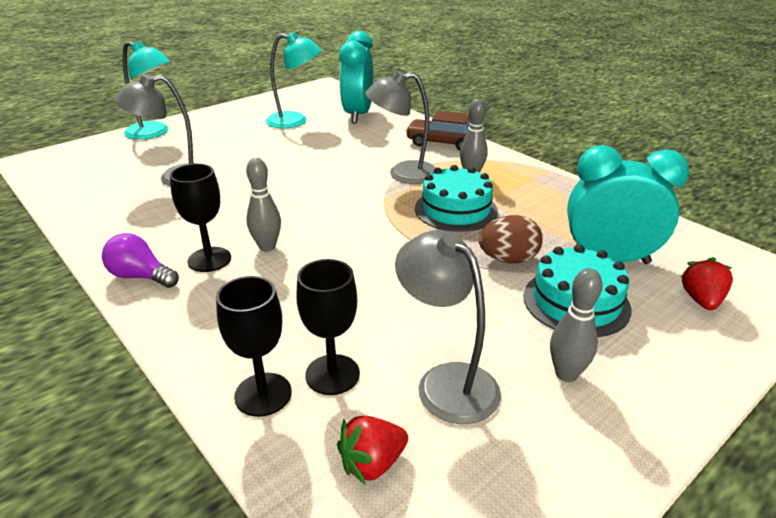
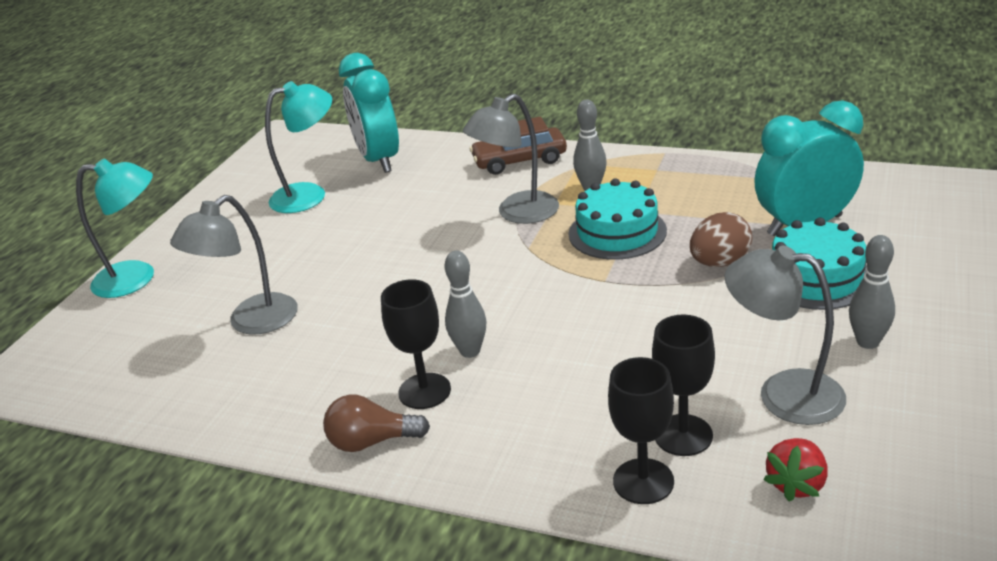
camera: 25 degrees left, 0 degrees up
purple light bulb [102,233,179,288] -> brown light bulb [323,395,430,452]
red strawberry [680,257,733,310] -> none

